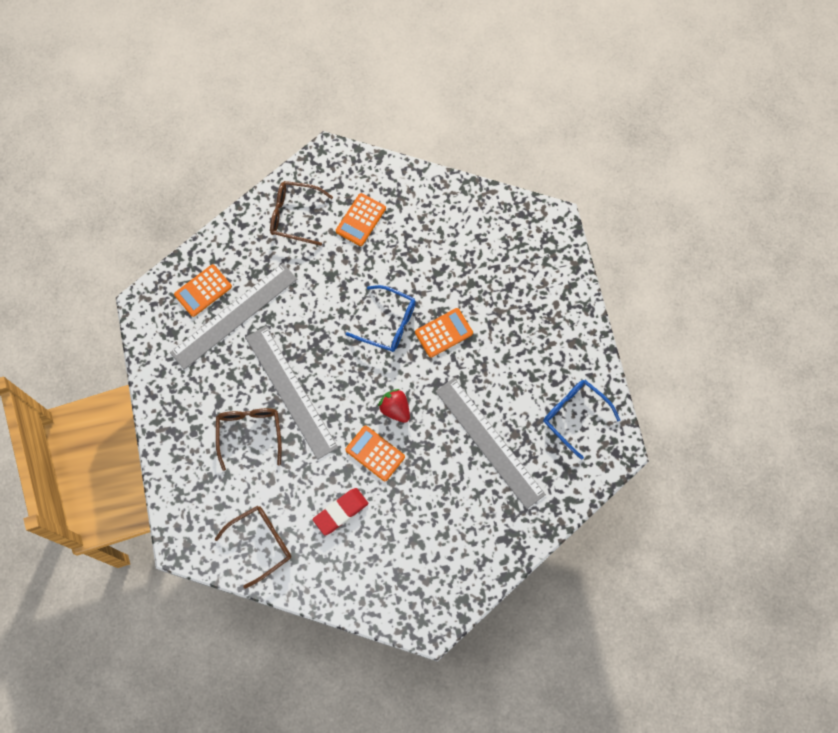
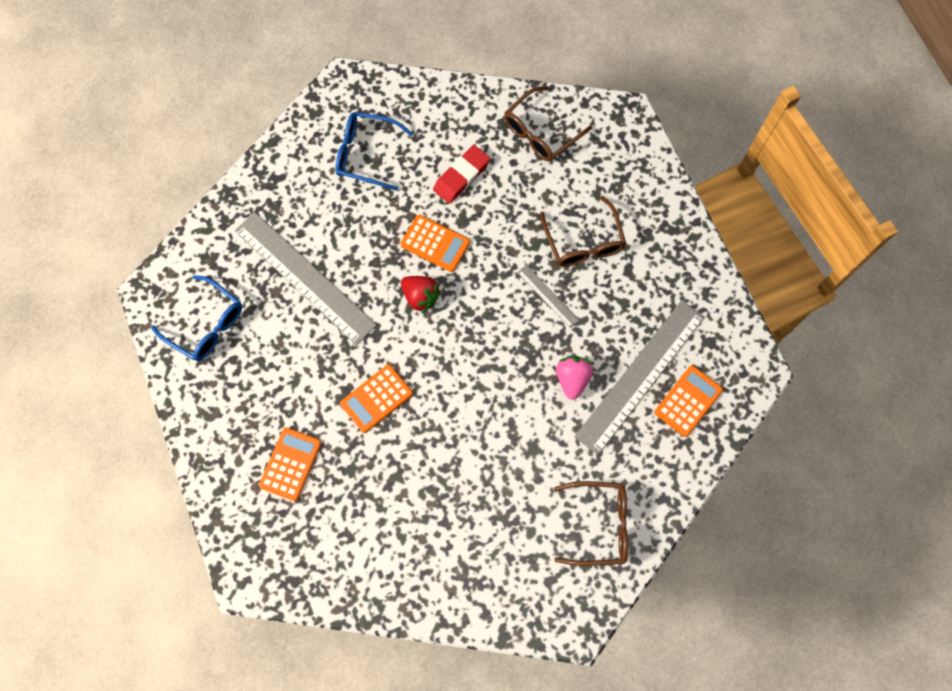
camera: 170 degrees right, 0 degrees up
grey ruler [245,326,338,460] -> grey ruler [517,265,579,328], size x0.44
orange calculator [336,193,386,246] -> orange calculator moved to [259,427,322,501]
blue glasses [346,285,416,352] -> blue glasses moved to [335,112,413,191]
none -> pink strawberry [556,356,593,400]

